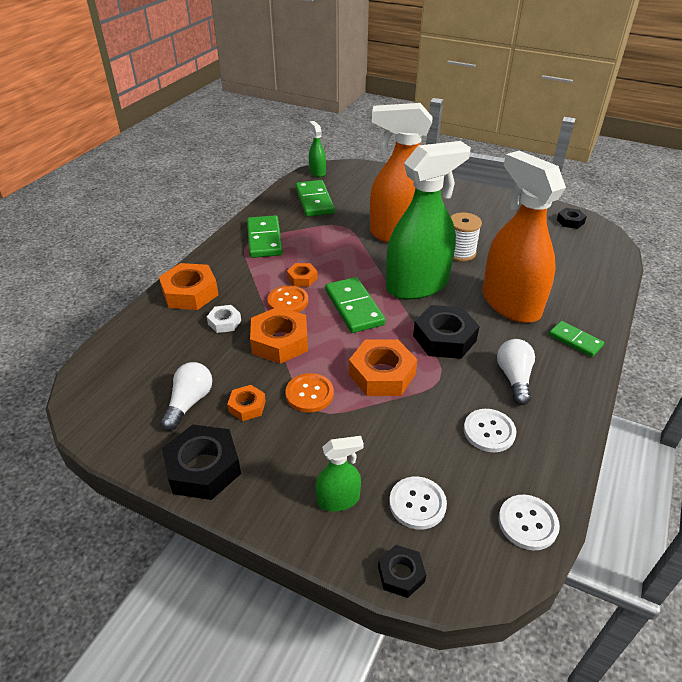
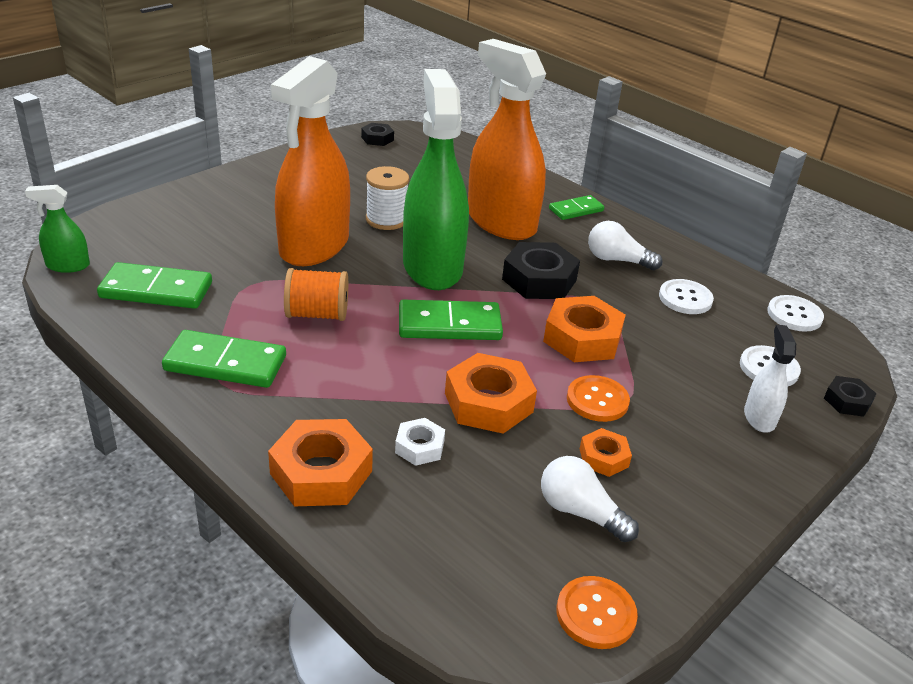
camera: 75 degrees left, 5 degrees down
black nut [162,425,241,500] -> none
orange button [267,285,308,312] -> orange button moved to [556,576,638,649]
orange nut [287,263,318,287] -> none
green spray bottle [315,436,364,511] -> white spray bottle [744,325,796,433]
orange spray bottle [482,151,566,323] -> orange spray bottle turned 60 degrees clockwise [468,39,546,240]
none -> orange spool [284,268,348,321]

